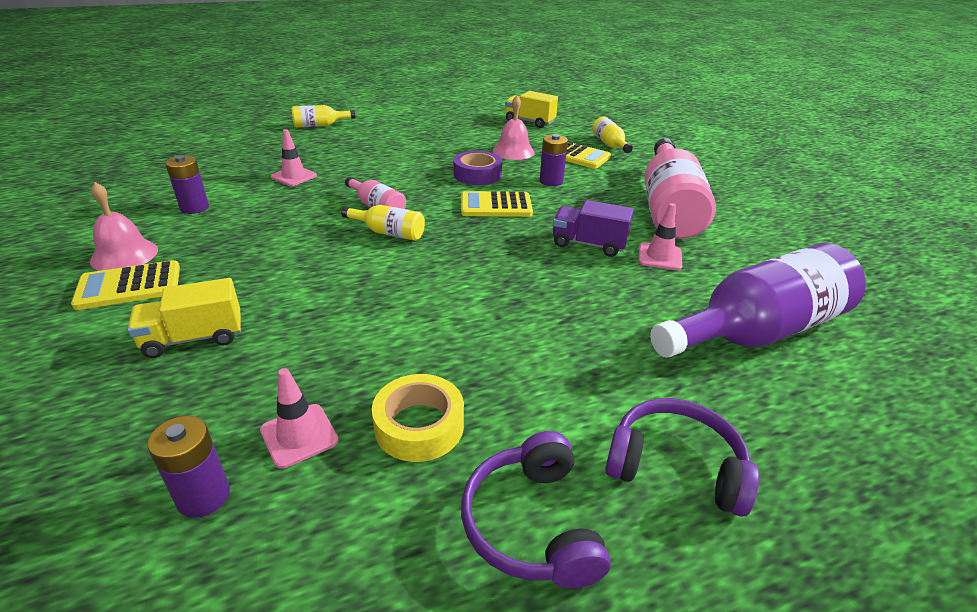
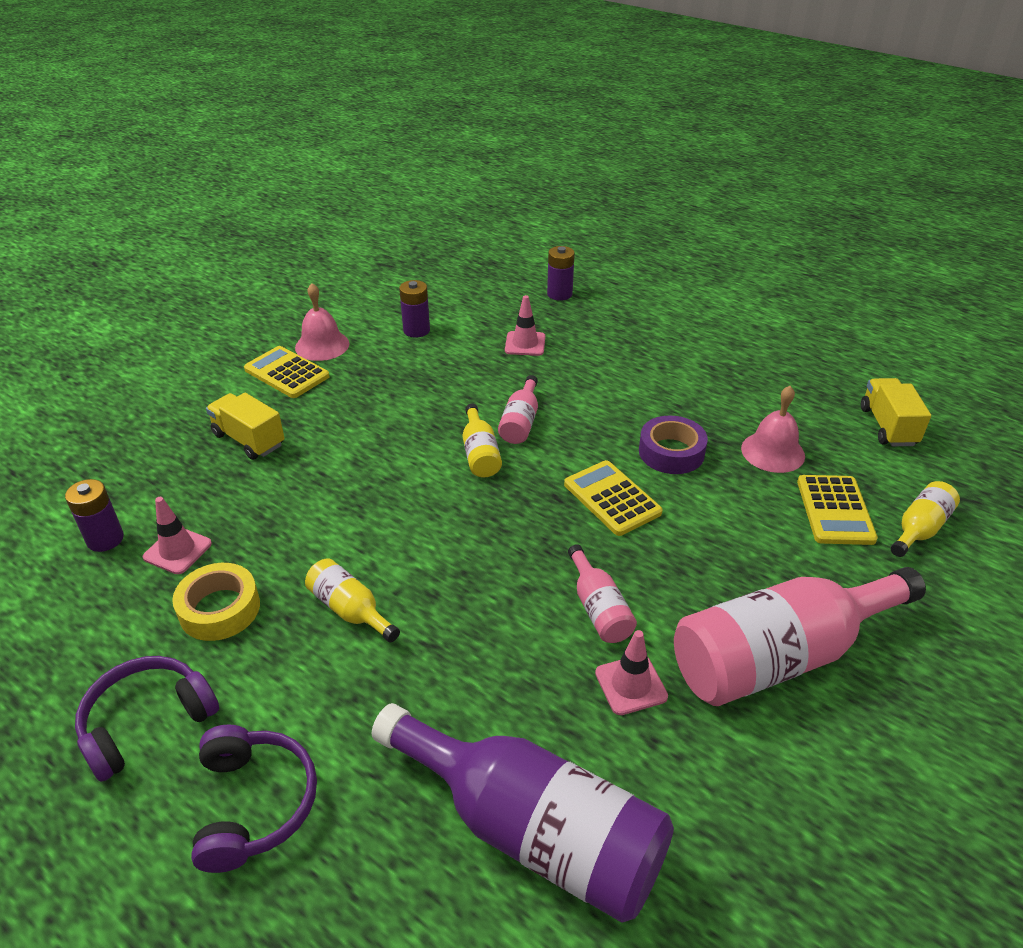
camera: 60 degrees right, 5 degrees up
yellow bottle [291,105,356,128] -> yellow bottle moved to [305,558,400,642]
purple battery [539,134,568,186] -> purple battery moved to [547,246,575,301]
purple truck [553,200,634,257] -> pink bottle [568,544,637,643]

